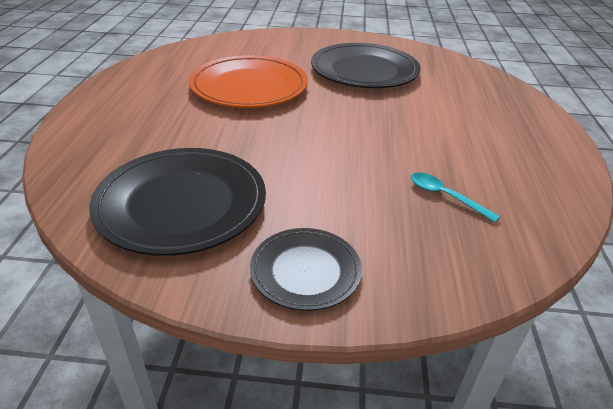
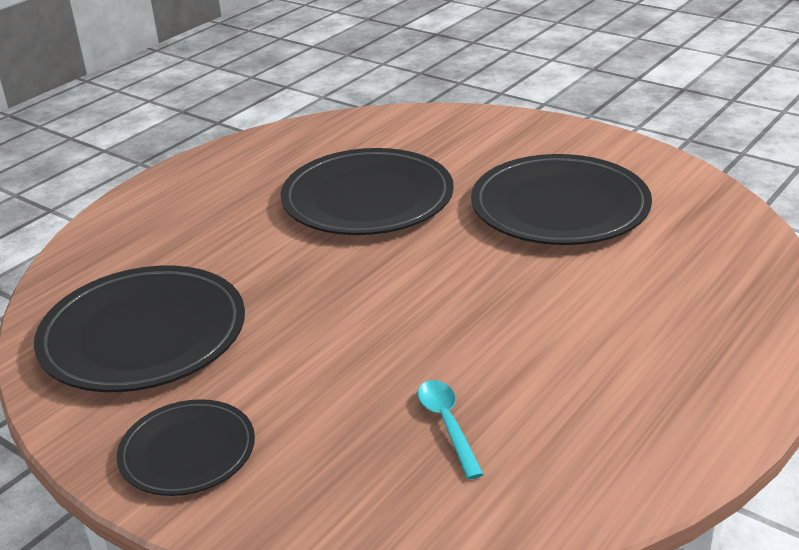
camera: 35 degrees right, 5 degrees down
orange plate [189,55,308,108] -> black plate [280,148,454,235]

